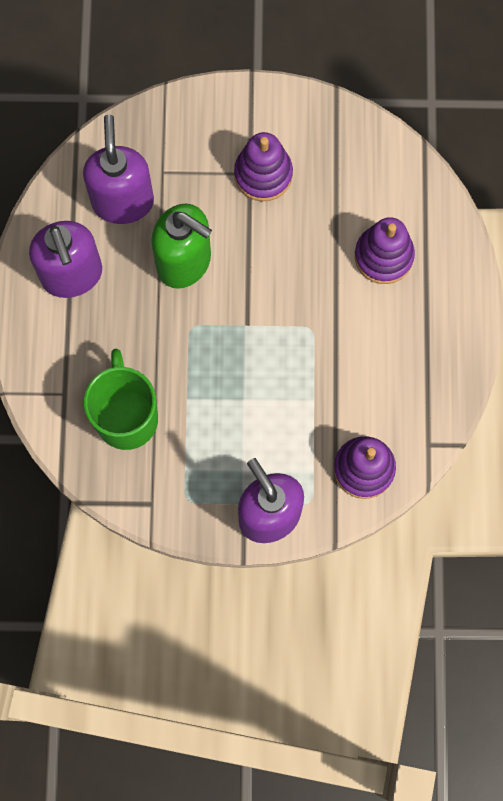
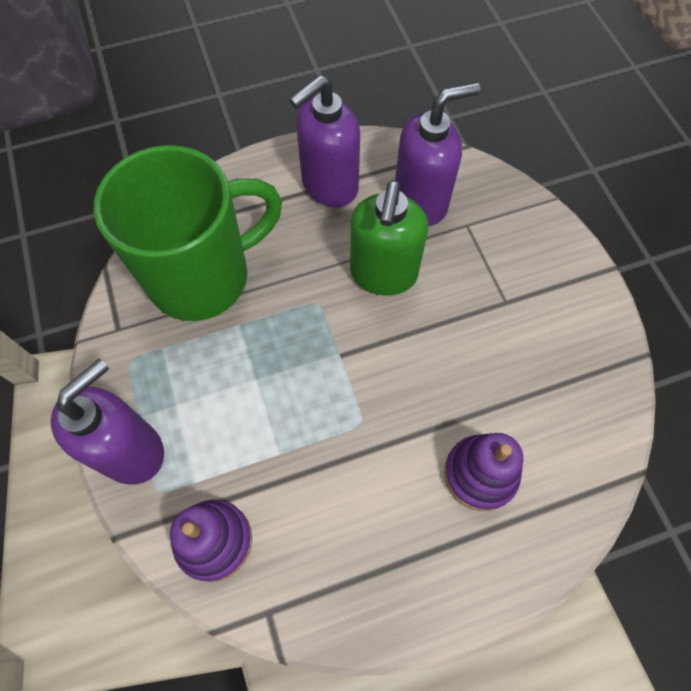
camera: 70 degrees right, 10 degrees down
green mug [84,349,158,450] -> green mug [94,145,282,321], size x1.51
purple stacking toy [234,132,293,201] -> none

